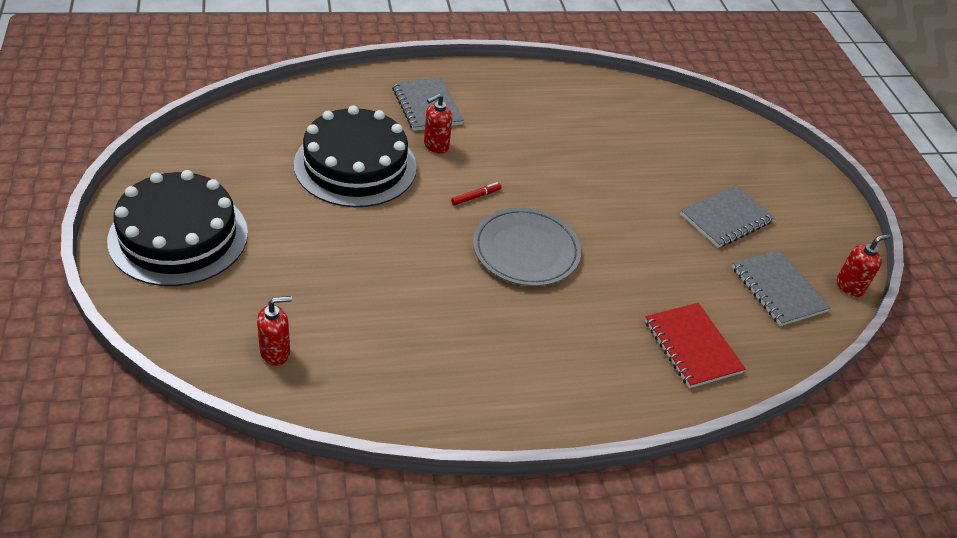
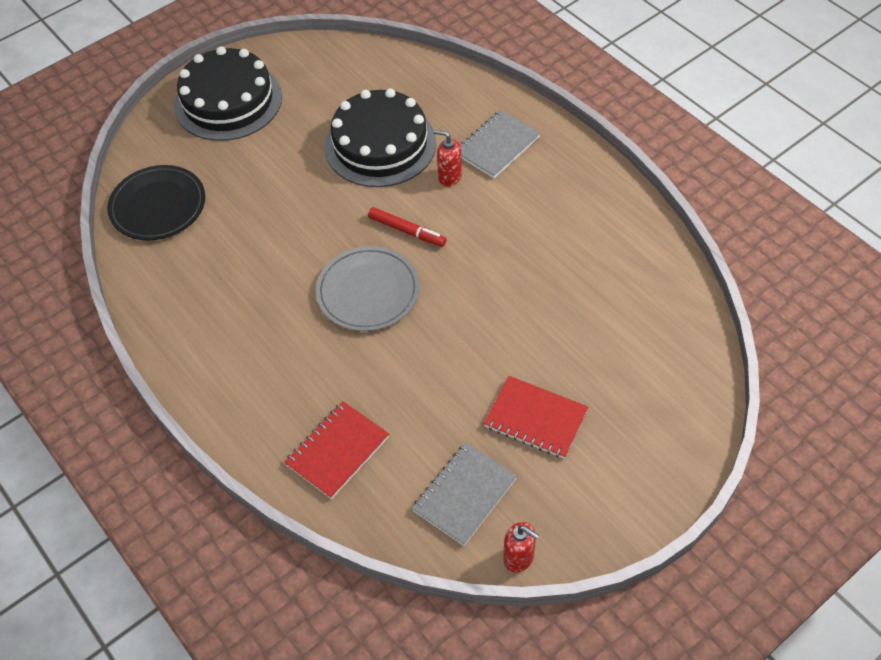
camera: 70 degrees right, 10 degrees up
red soap dispenser [257,296,292,366] -> black plate [107,165,205,240]
red marker [451,182,502,205] -> red marker [368,207,447,247], size x1.59
grey notebook [680,185,775,248] -> red notebook [484,376,588,459]

